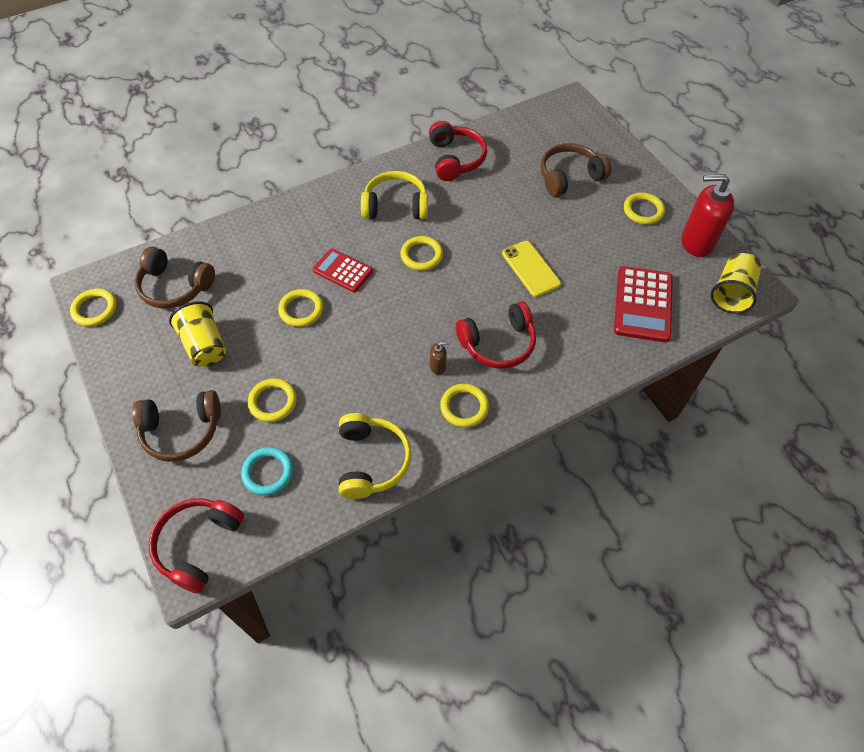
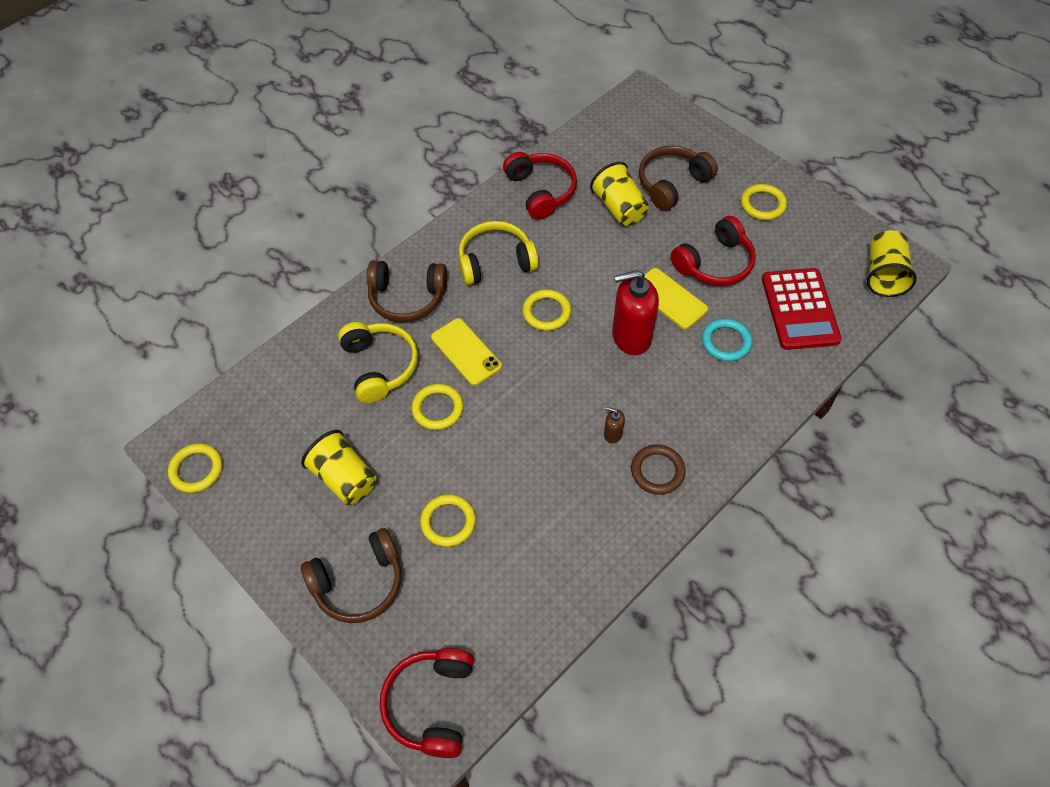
camera: 15 degrees left, 0 degrees up
brown headphones [135,247,215,309] -> brown headphones moved to [367,260,447,322]
turquoise ring [241,447,293,496] -> turquoise ring moved to [702,318,752,361]
red calculator [313,248,373,292] -> yellow phone [431,318,502,386]
yellow headphones [339,413,412,499] -> yellow headphones moved to [338,322,418,403]
brown soap dispenser [430,342,449,375] -> brown soap dispenser turned 135 degrees counterclockwise [604,407,625,443]
yellow ring [440,383,489,428] -> brown ring [631,445,686,495]
red headphones [456,301,536,369] -> red headphones moved to [671,216,756,286]
red soap dispenser [681,174,734,257] -> red soap dispenser moved to [612,270,659,355]
none -> yellow cup [590,162,649,226]

